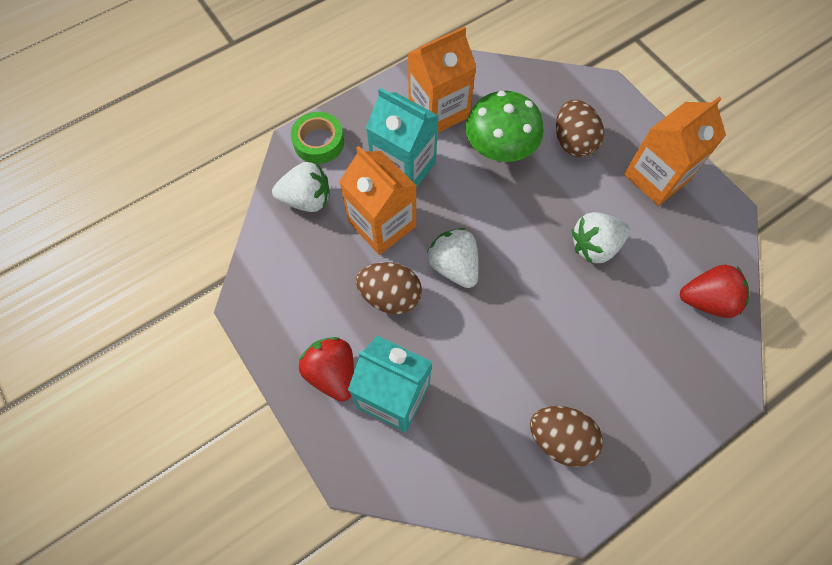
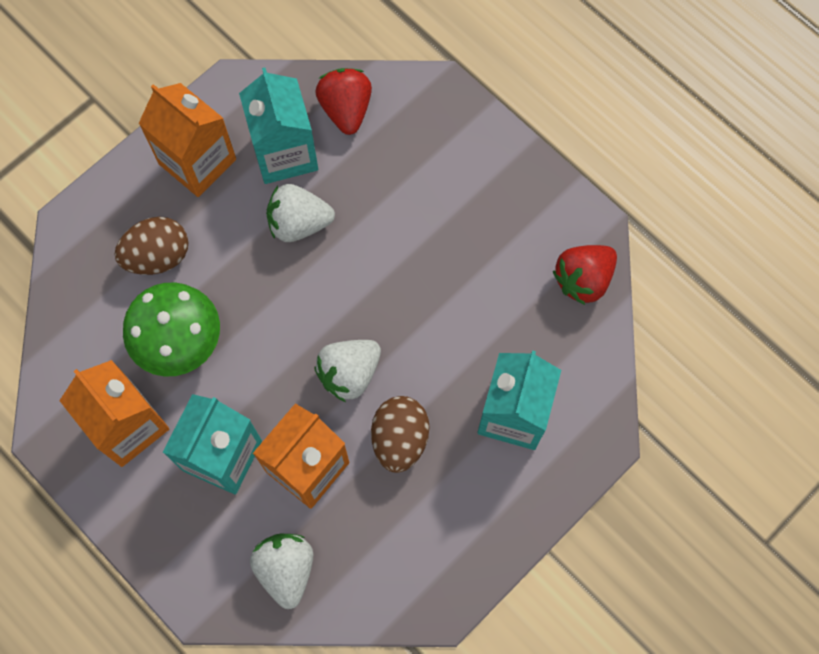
camera: 100 degrees left, 5 degrees up
green tape [291,112,344,164] -> none
red strawberry [299,337,354,402] -> red strawberry moved to [553,245,617,305]
brown egg [530,406,603,467] -> none
white strawberry [572,212,630,264] -> white strawberry turned 120 degrees clockwise [266,184,335,242]
none -> turquoise carton [239,68,318,184]

